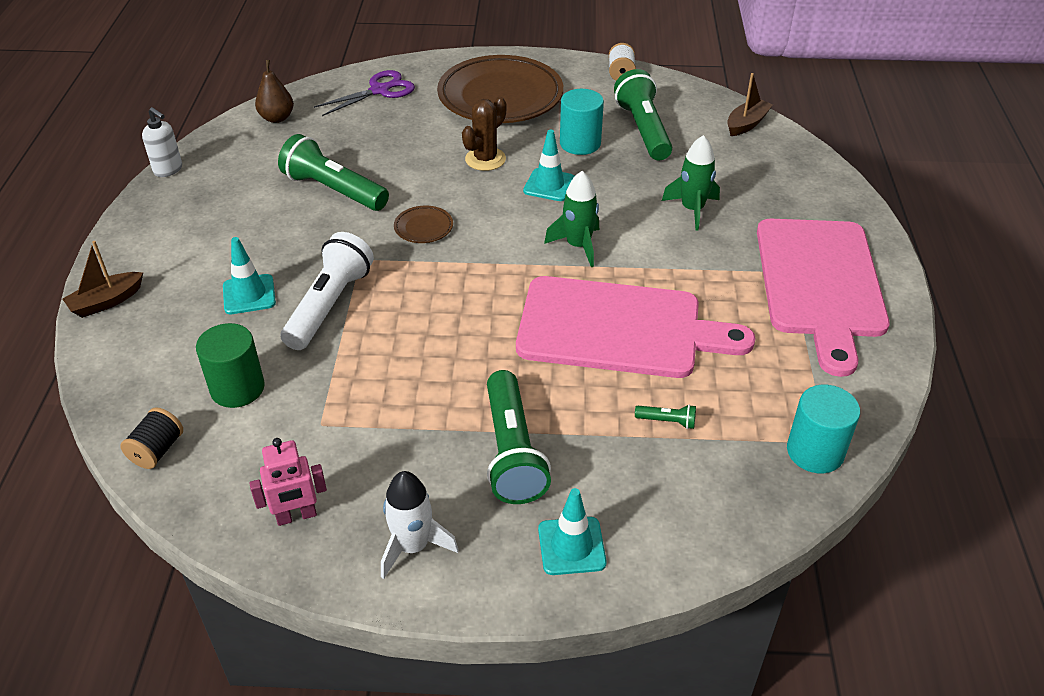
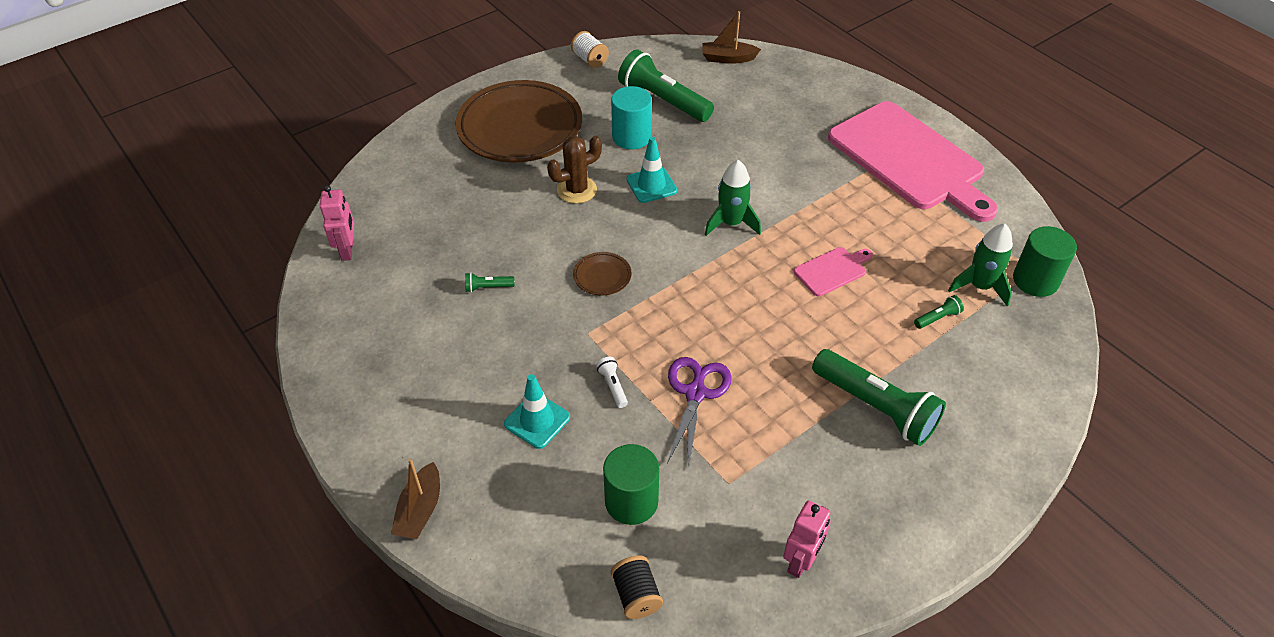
camera: 40 degrees left, 5 degrees up
white soap dispenser [142,107,182,177] -> none
brown pear [255,60,294,123] -> pink robot [320,185,354,261]
green flashlight [278,134,389,211] -> green flashlight [465,272,515,292], size x0.41
white flashlight [281,232,374,350] -> white flashlight [596,357,628,408], size x0.41
purple scissors [314,70,415,116] -> purple scissors moved to [667,357,732,469]
white rocket [381,471,458,579] -> none
brown cactus [462,97,506,171] -> brown cactus turned 60 degrees clockwise [547,136,602,204]
pink cutting board [516,276,755,378] -> pink cutting board [794,247,873,296], size x0.41
turquoise traffic cone [538,488,607,575] -> none
green rocket [662,135,720,231] -> green rocket moved to [948,224,1013,306]
brown boat [727,73,773,136] -> brown boat turned 90 degrees counterclockwise [702,11,761,64]
turquoise cylinder [787,385,860,473] -> green cylinder [1013,226,1077,297]

